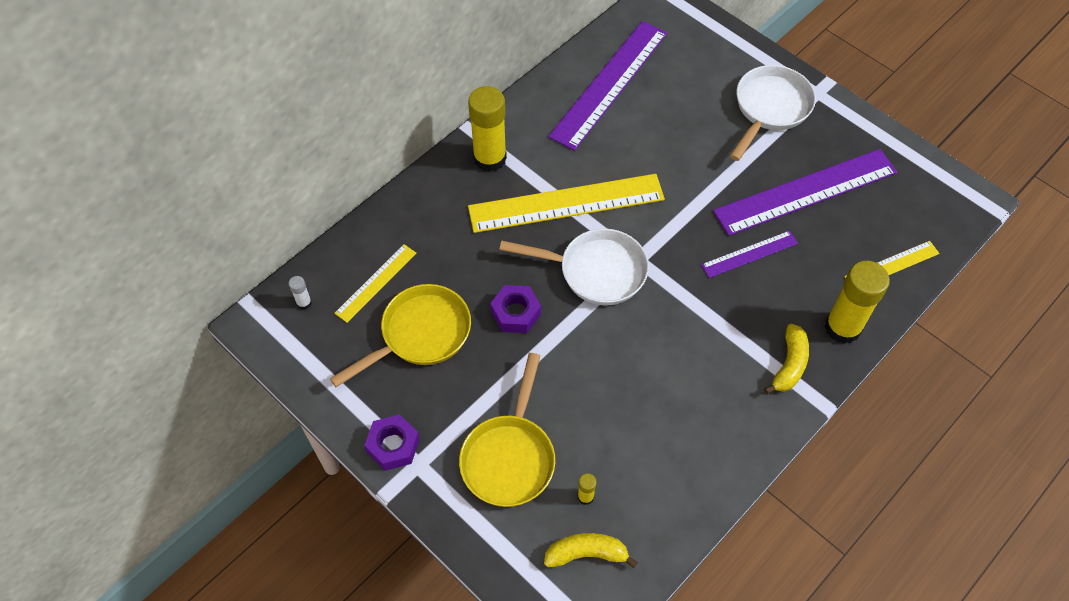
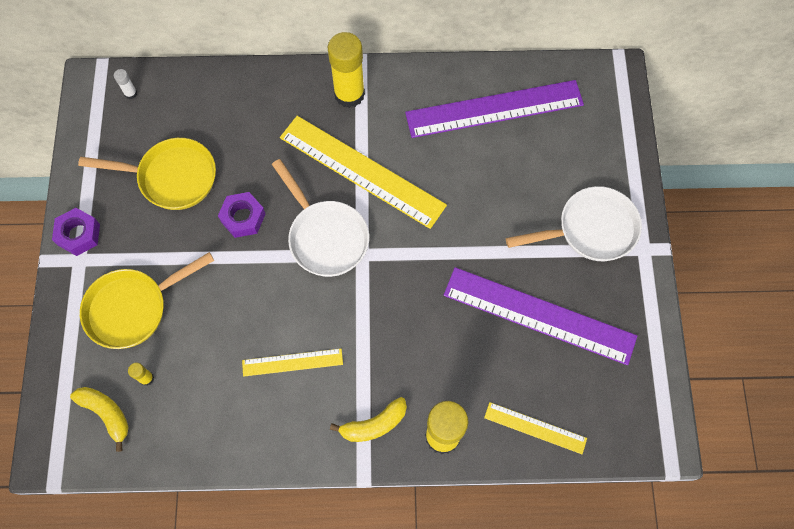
camera: 45 degrees right, 10 degrees up
yellow ruler [334,244,416,323] -> yellow ruler moved to [242,349,343,377]
purple ruler [701,231,798,278] -> none

